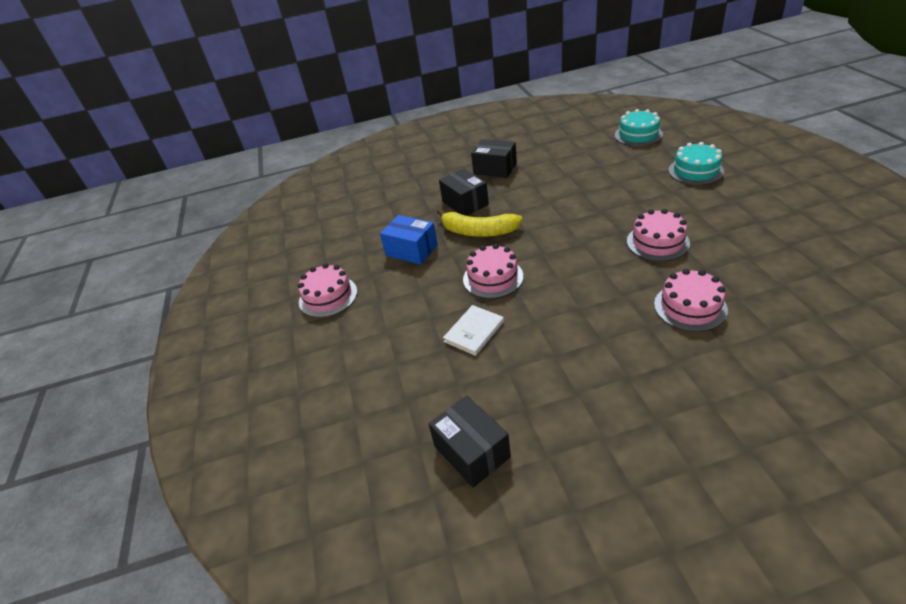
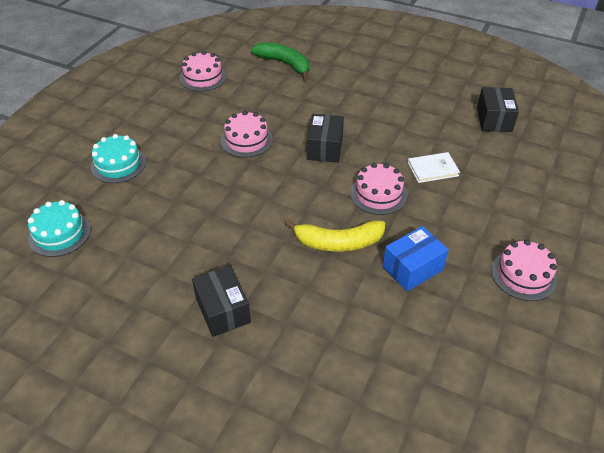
camera: 145 degrees left, 5 degrees up
blue box [380,215,438,265] -> blue box turned 75 degrees clockwise [382,226,449,292]
yellow banana [437,209,523,237] -> yellow banana turned 120 degrees clockwise [285,220,385,252]
black box [439,169,489,216] -> black box moved to [307,114,344,163]
pink cake [654,269,728,332] -> pink cake moved to [180,51,226,92]
none -> green banana [251,42,309,80]

